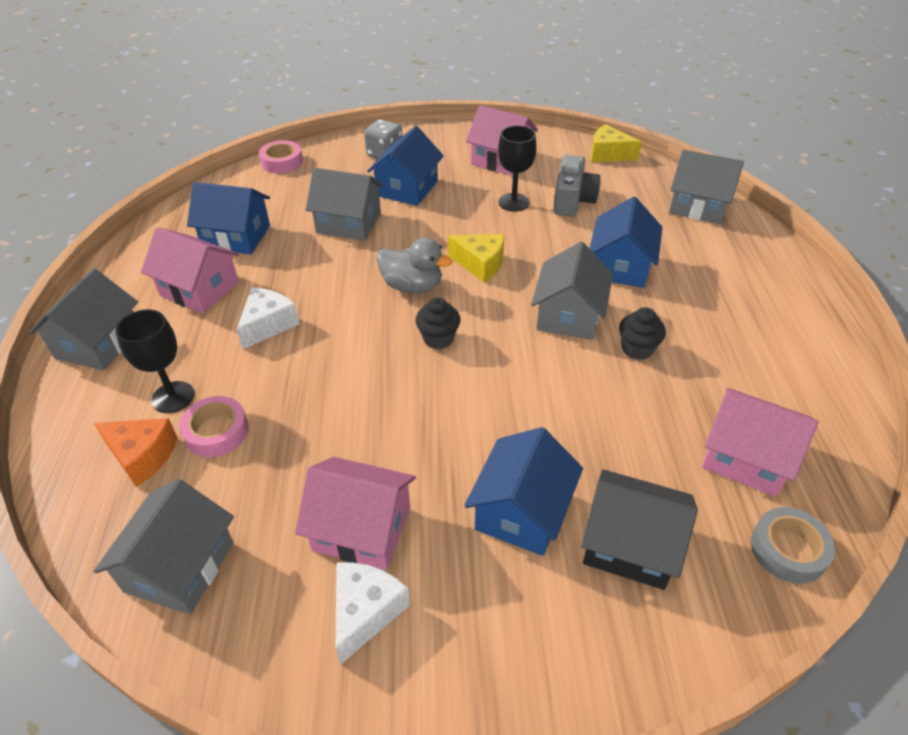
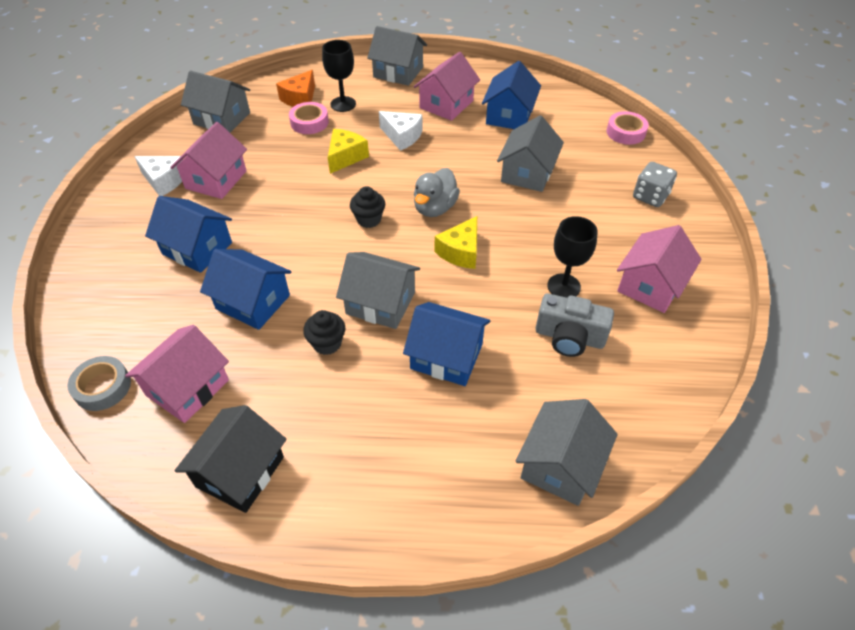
camera: 95 degrees right, 5 degrees up
blue house [367,126,444,206] -> blue house moved to [200,249,292,330]
black house [581,469,698,590] -> black house moved to [175,405,286,513]
yellow cheese [591,124,642,162] -> yellow cheese moved to [328,129,369,174]

